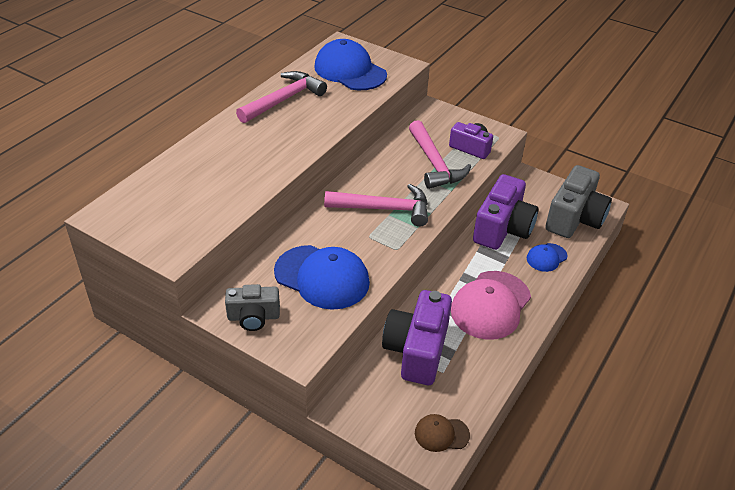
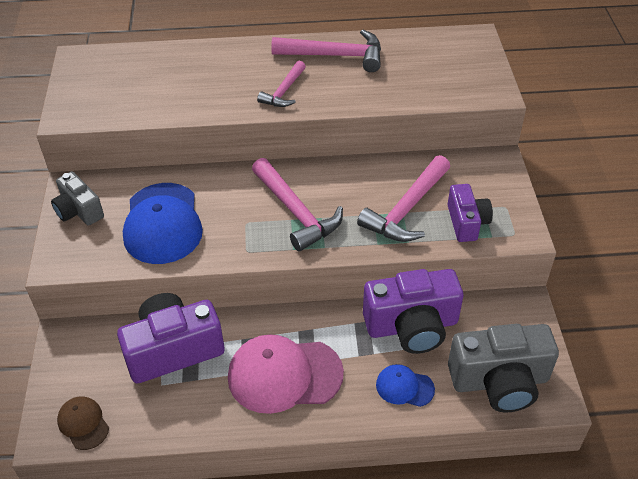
camera: 55 degrees right, 5 degrees up
blue cap [314,39,387,90] -> none
none -> pink hammer [257,61,306,107]

